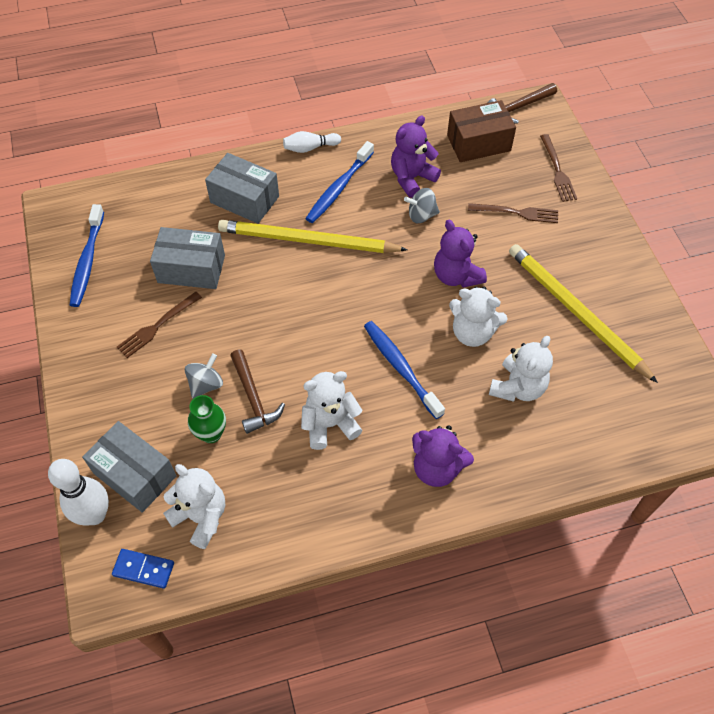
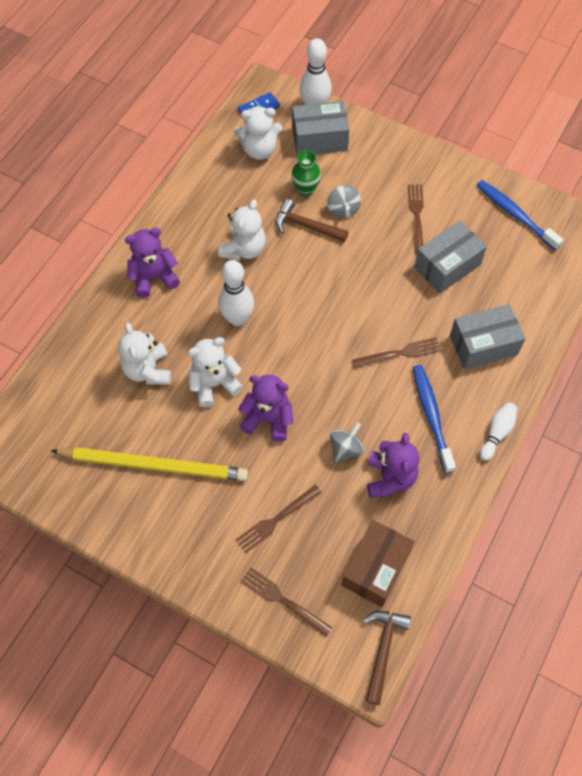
camera: 135 degrees right, 5 degrees up
yellow pencil [218,220,408,253] -> brown fork [352,337,442,368]
blue toothbrush [364,321,445,419] -> white bowling pin [218,260,254,326]

